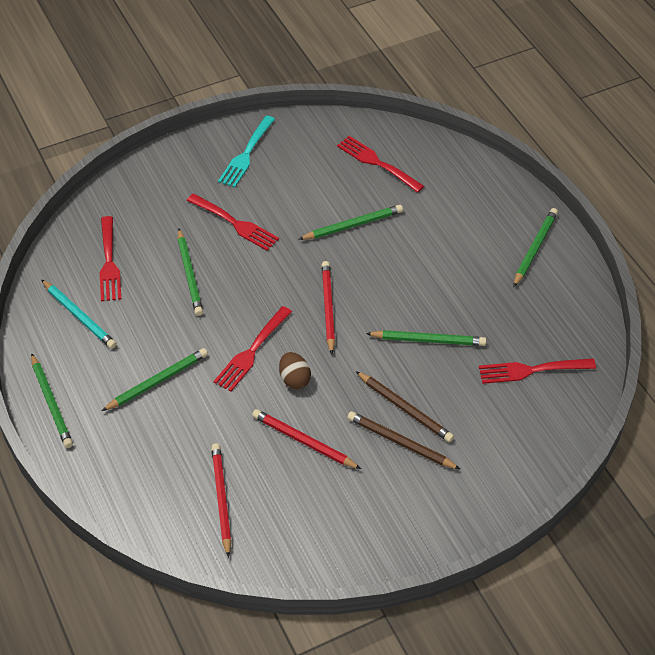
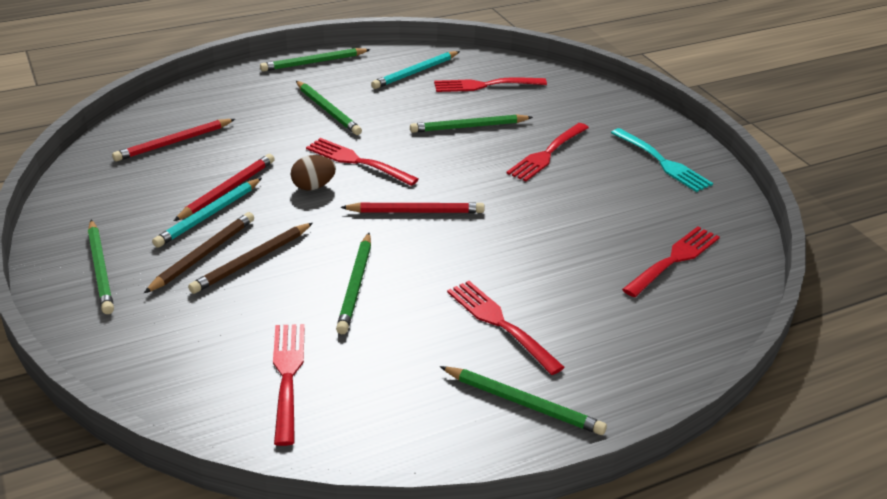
camera: 90 degrees right, 15 degrees down
red pencil [211,443,231,558] -> red pencil turned 150 degrees clockwise [112,119,235,162]
turquoise fork [218,116,275,188] -> turquoise fork turned 150 degrees counterclockwise [611,128,713,192]
green pencil [298,205,403,240] -> green pencil moved to [88,220,114,314]
none -> turquoise pencil [152,178,262,248]
none -> red fork [447,281,565,375]

